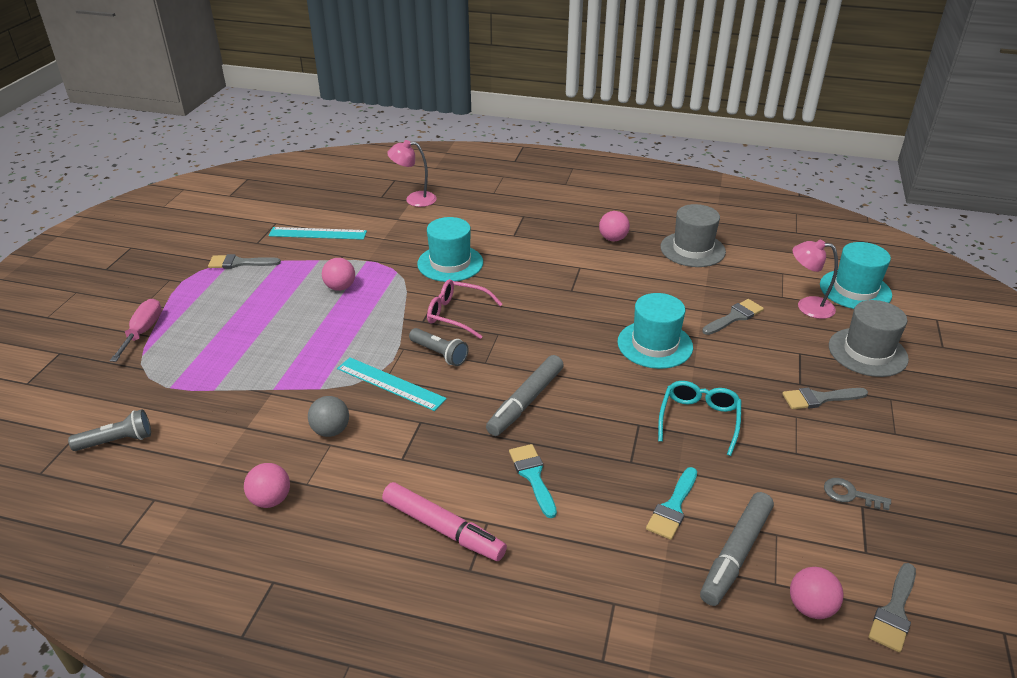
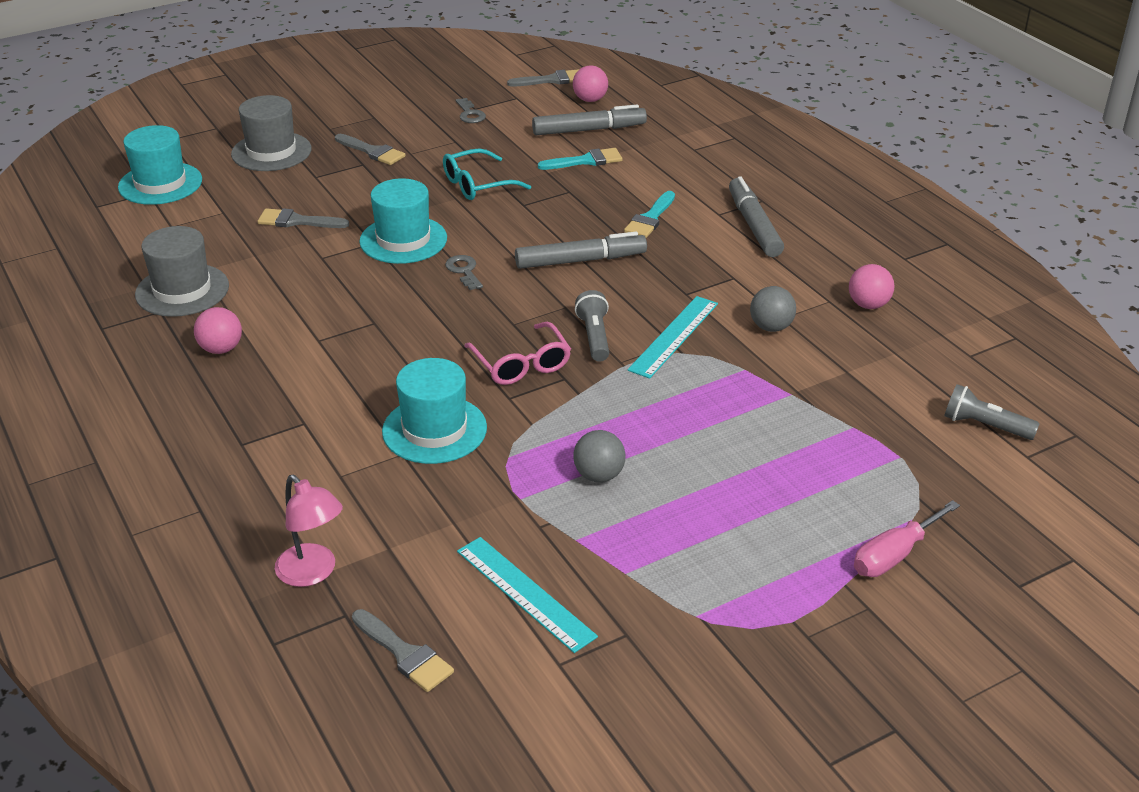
camera: 135 degrees left, 0 degrees up
grey brush [208,254,281,269] -> grey brush moved to [352,609,454,692]
pink ball [322,258,355,291] -> grey ball [573,430,626,482]
turquoise ruler [337,357,447,411] -> turquoise ruler turned 45 degrees clockwise [628,296,718,379]
pink marker [382,482,507,561] -> grey marker [729,176,784,257]
pink lamp [793,240,838,319] -> none
none -> grey key [445,255,483,290]

